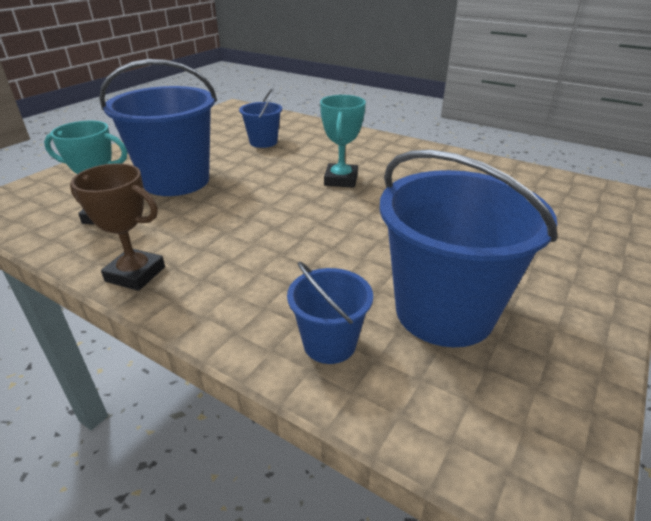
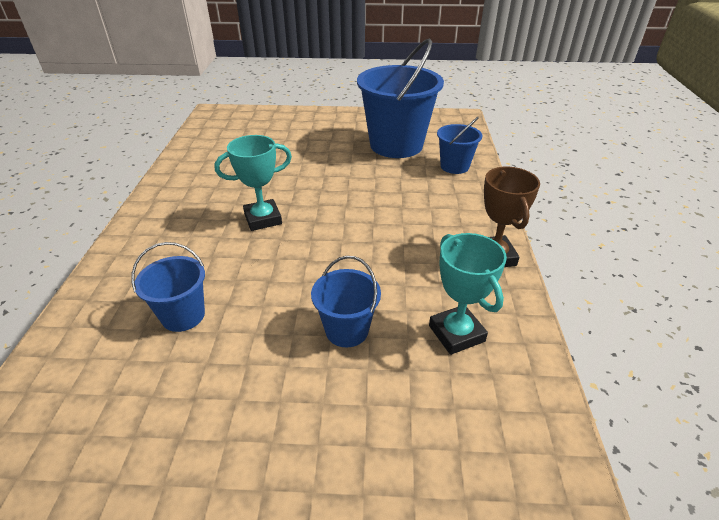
camera: 120 degrees left, 5 degrees up
blue bucket [99,59,217,196] -> blue bucket [311,256,381,347], size x0.50

